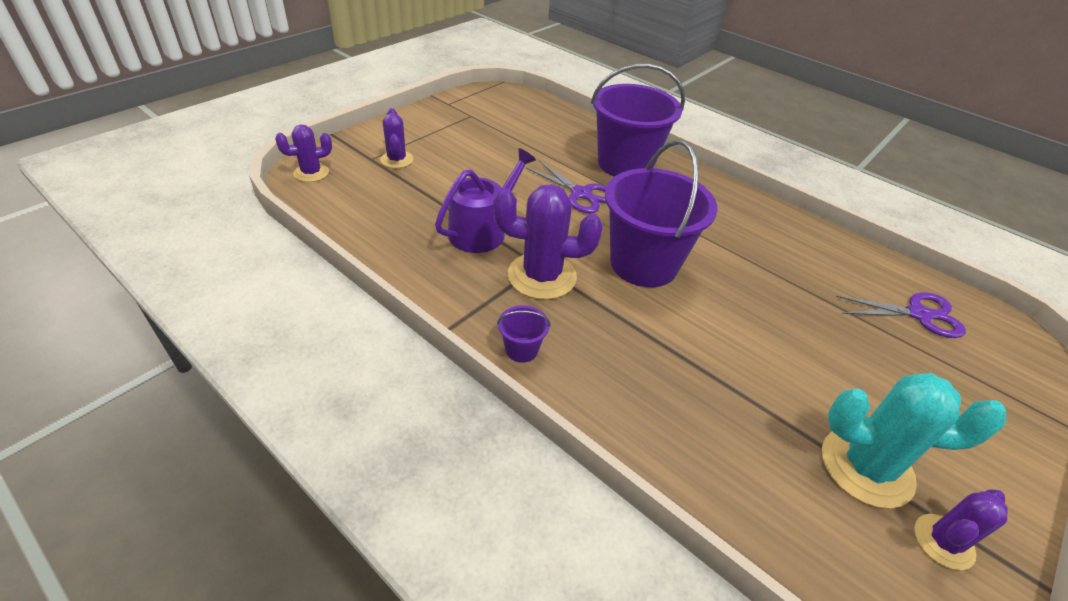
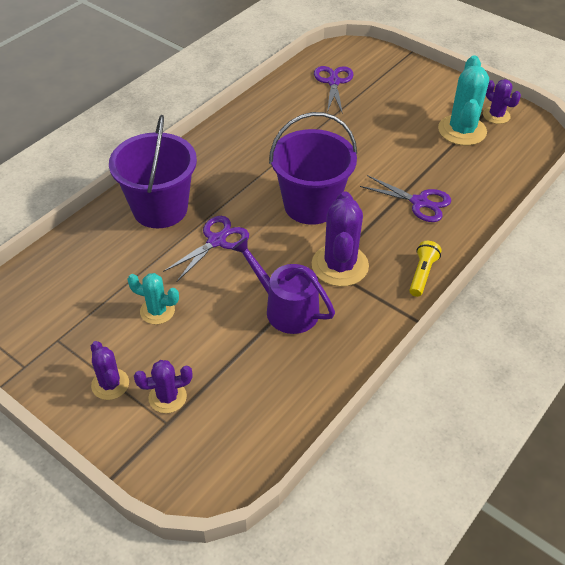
camera: 90 degrees left, 5 degrees up
purple cactus [275,125,332,182] -> purple cactus moved to [91,341,129,400]
purple bucket [497,305,550,363] -> yellow flashlight [409,241,442,297]
none -> turquoise cactus [127,273,179,325]
none -> purple scissors [360,175,451,222]

